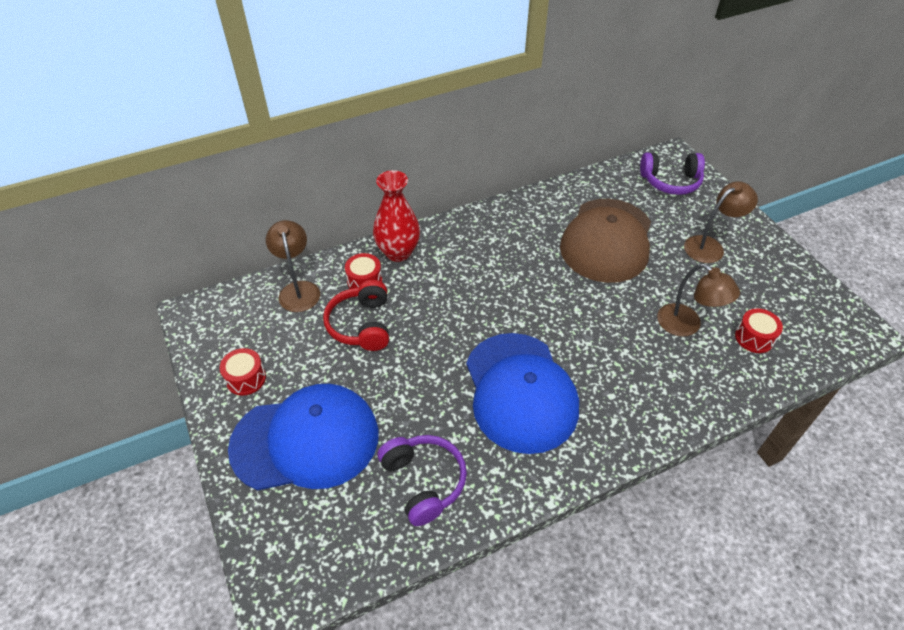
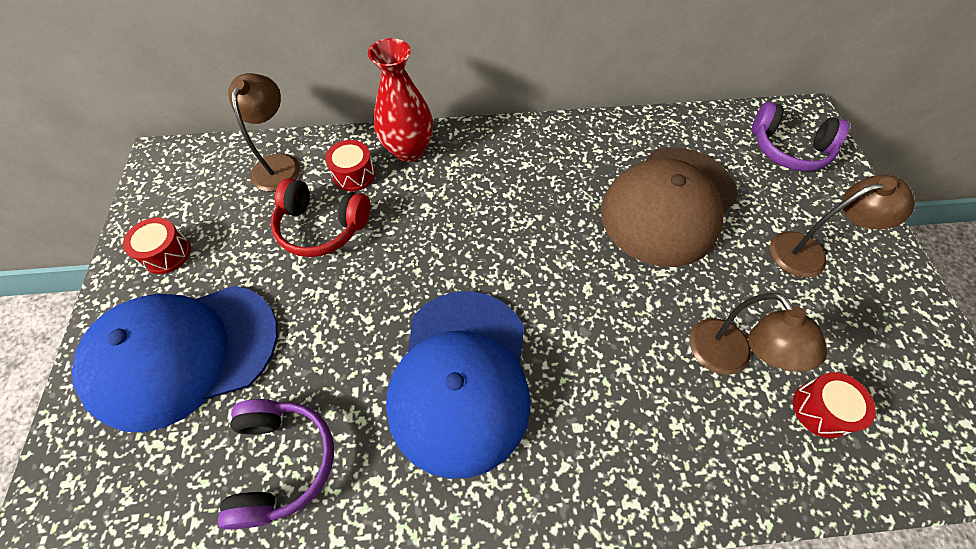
camera: 20 degrees right, 10 degrees up
blue cap [228,384,379,491] -> blue cap turned 150 degrees clockwise [72,286,278,432]
red headphones [323,280,389,351] -> red headphones turned 90 degrees counterclockwise [271,178,370,257]

